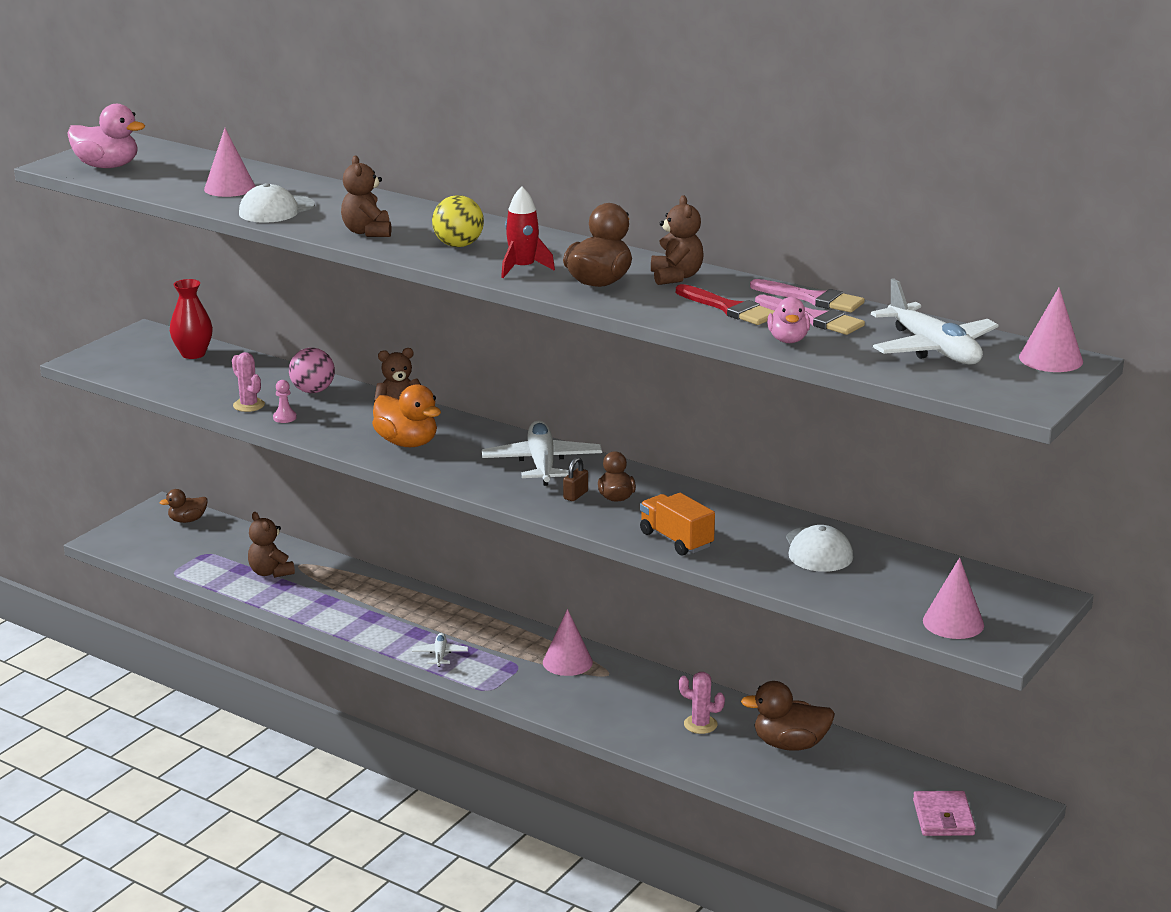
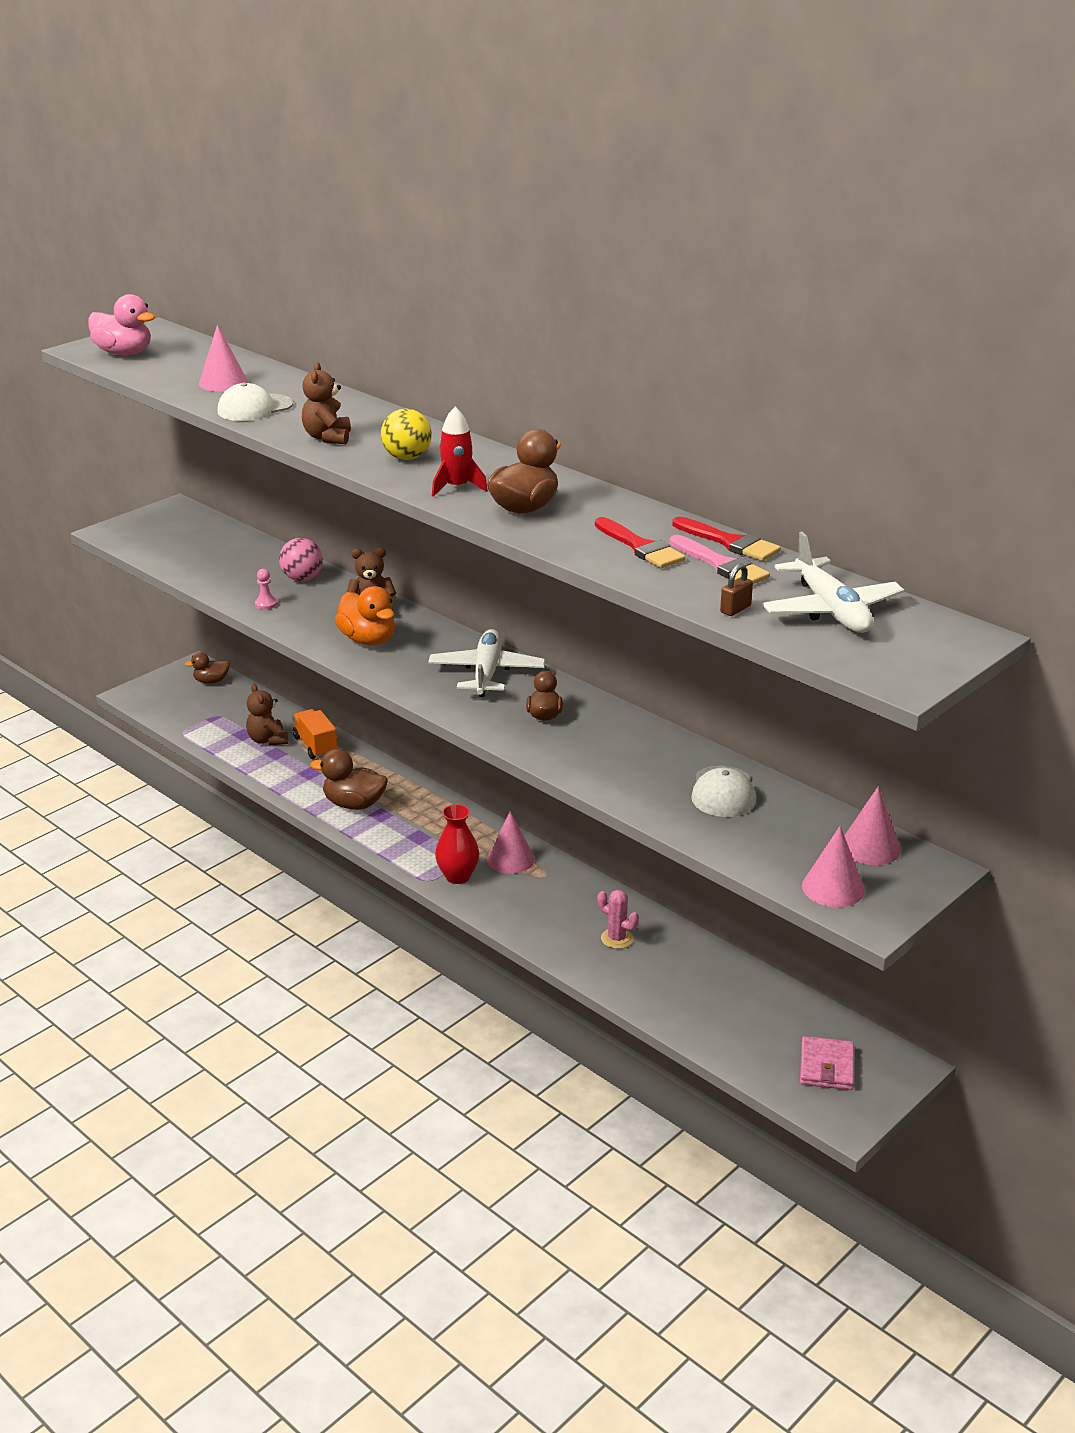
camera: 10 degrees right, 5 degrees up
red vase [170,279,213,359] -> red vase moved to [435,804,479,884]
pink cactus [232,352,265,412] -> none
white plane [412,633,468,667] -> none
brown padlock [563,457,588,501] -> brown padlock moved to [720,564,753,616]
orange truck [640,493,715,556] -> orange truck moved to [292,709,338,759]
brown teddy bear [651,195,704,285] -> none
brown duck [741,681,835,751] -> brown duck moved to [310,749,388,810]
pink brush [750,279,865,313] -> red brush [672,517,781,561]
pink duck [767,297,810,343] -> none
pink cone [1019,287,1083,372] -> pink cone moved to [844,786,901,865]

